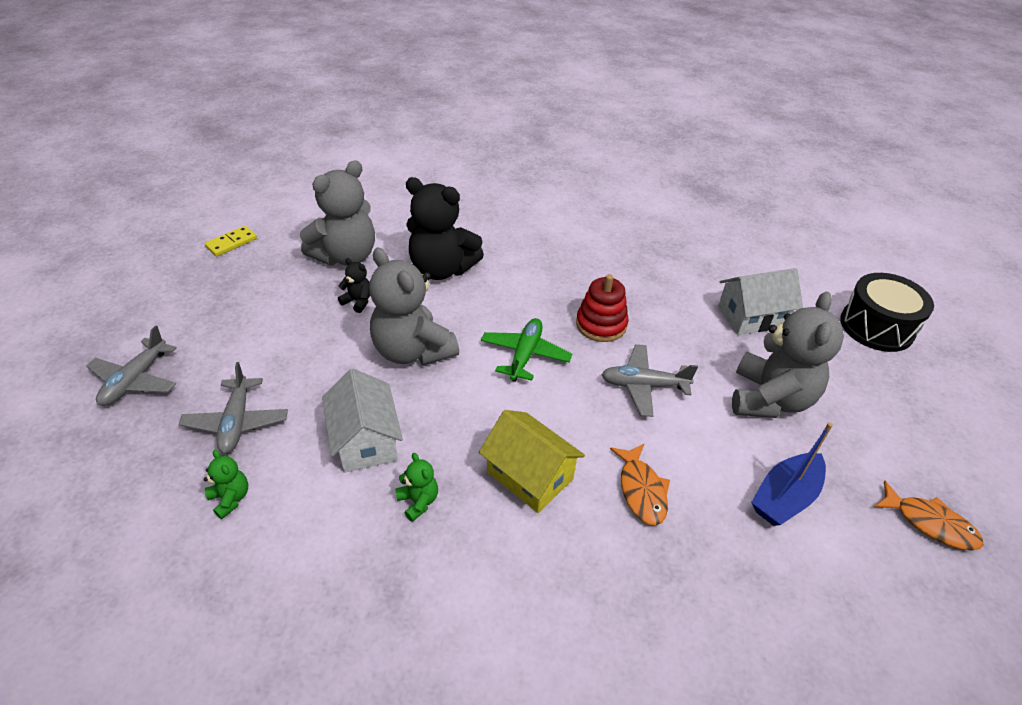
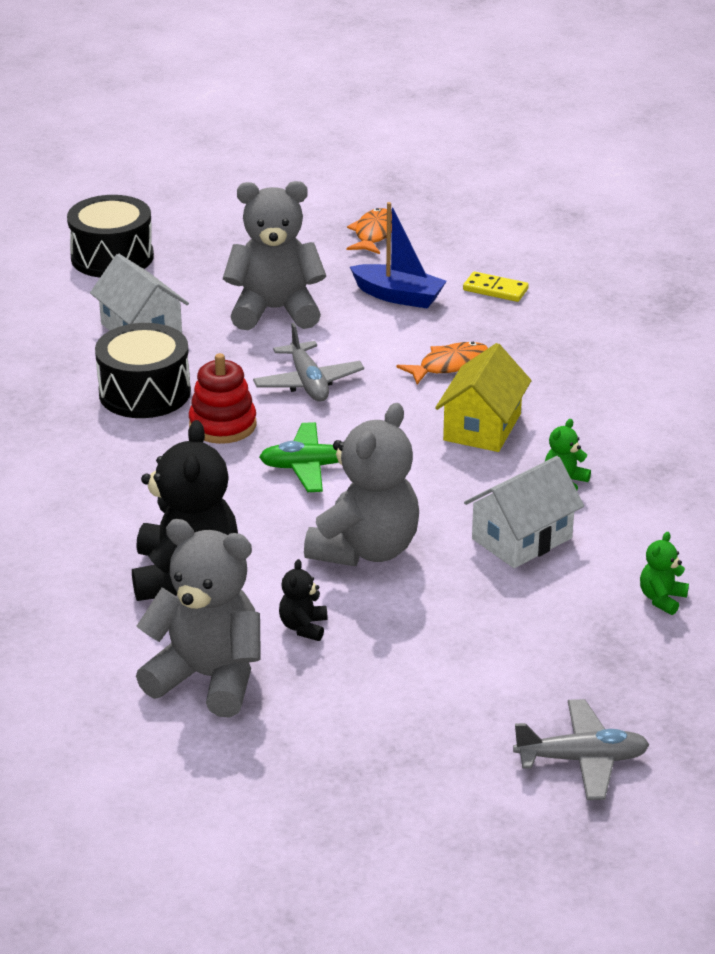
camera: 110 degrees left, 10 degrees down
grey plane [179,362,288,454] -> none
yellow domino [204,226,257,257] -> yellow domino moved to [463,272,529,302]
none -> black drum [95,323,191,418]

